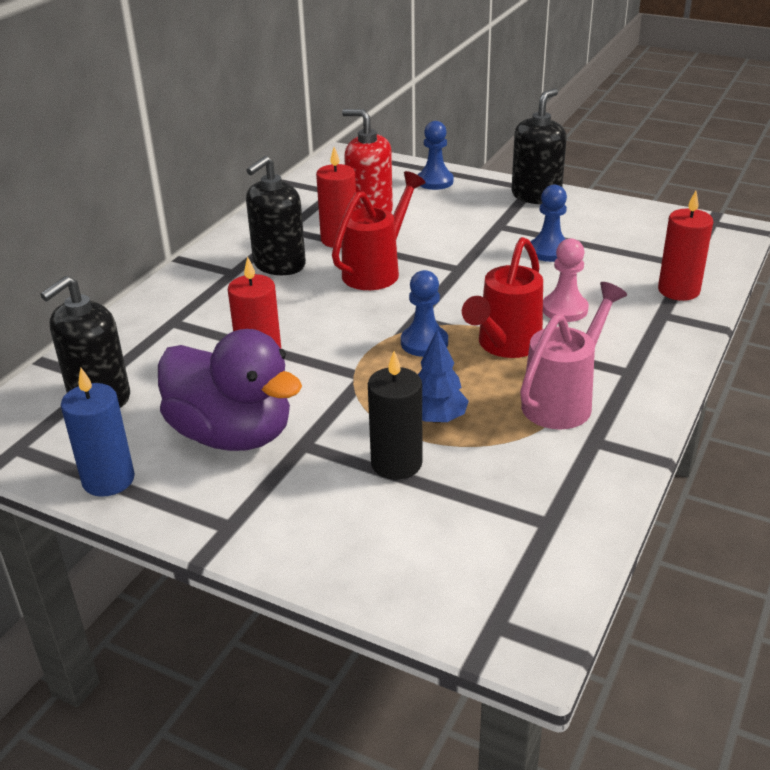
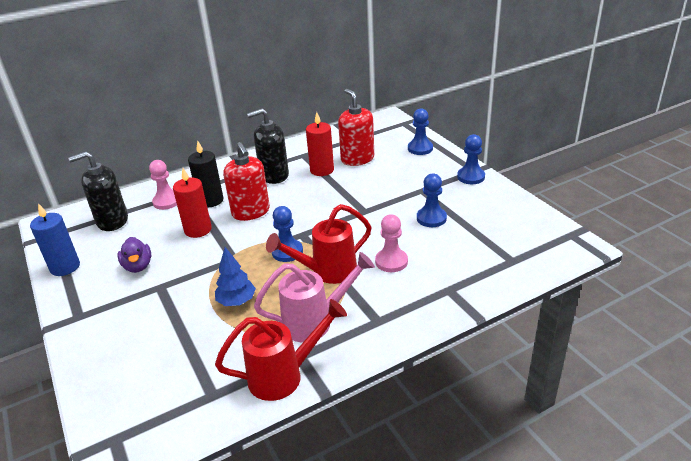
camera: 35 degrees right, 0 degrees up
purple duck [158,329,302,451] -> purple duck [117,237,151,273], size x0.49
red watering can [332,171,425,290] -> red watering can moved to [215,299,347,401]
black candle [368,351,422,480] -> black candle moved to [188,140,224,207]
black soap dispenser [511,89,567,204] -> blue pawn [457,134,485,184]
red candle [658,191,713,301] -> none
none -> pink pawn [149,160,177,210]
none -> red soap dispenser [223,142,270,221]

